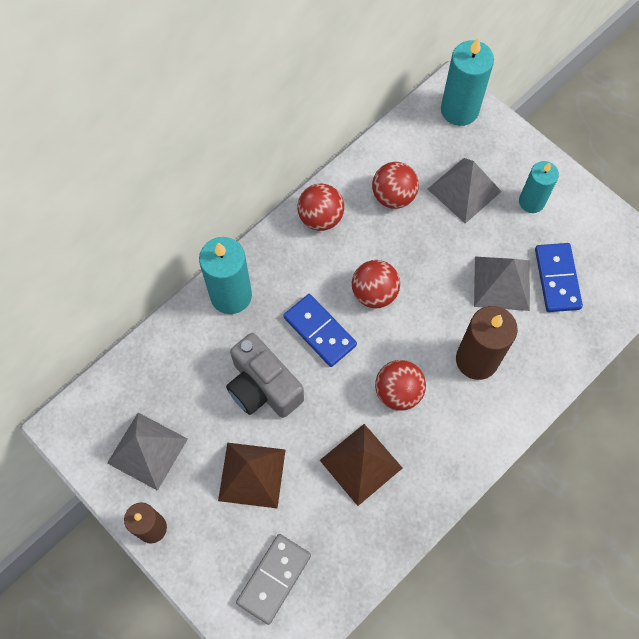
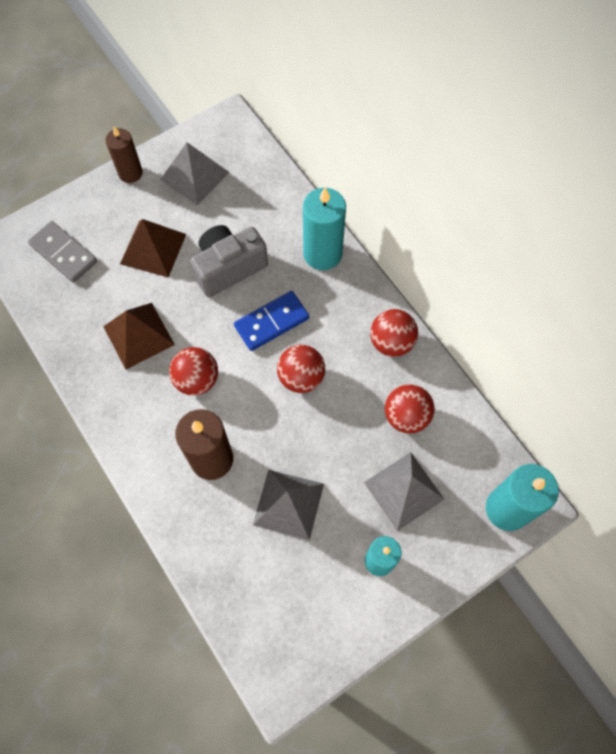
camera: 100 degrees right, 0 degrees up
blue domino [535,243,583,312] -> none

